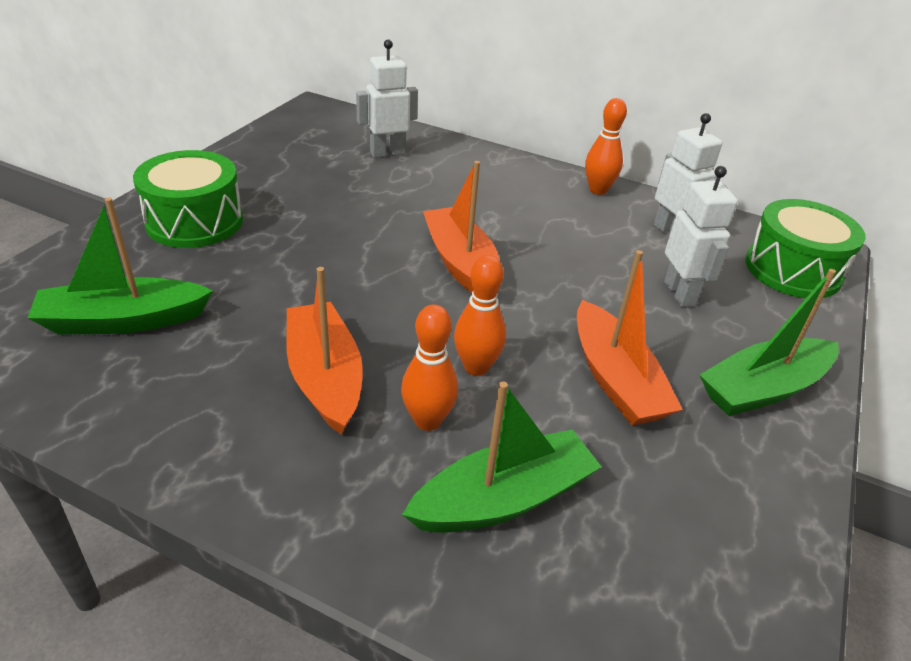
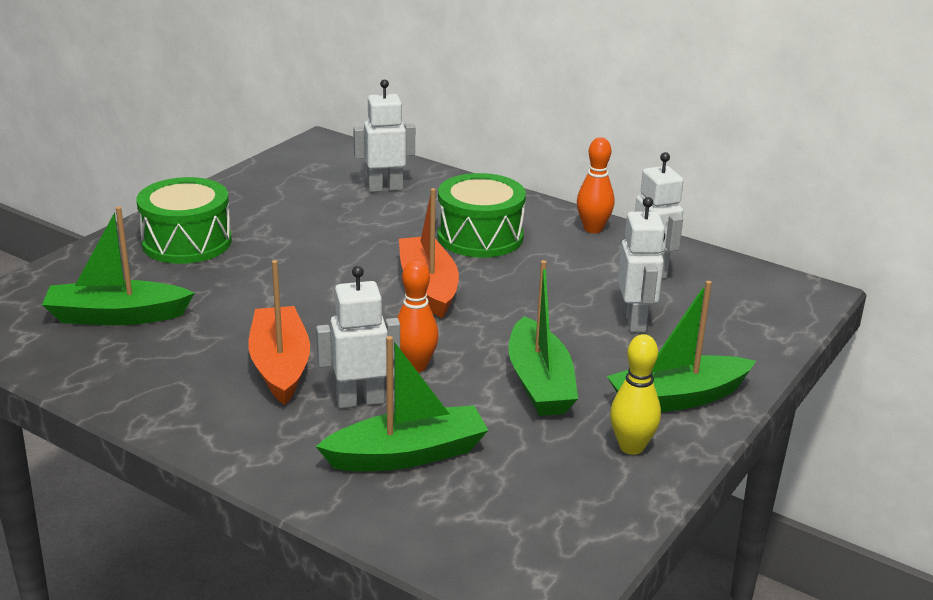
camera: 10 degrees right, 10 degrees down
orange bowling pin [401,304,458,431] -> white robot [316,266,400,408]
orange boat [577,250,683,425] -> green boat [508,260,578,416]
green drum [745,199,866,298] -> green drum moved to [437,173,526,258]
none -> yellow bowling pin [610,334,661,455]

